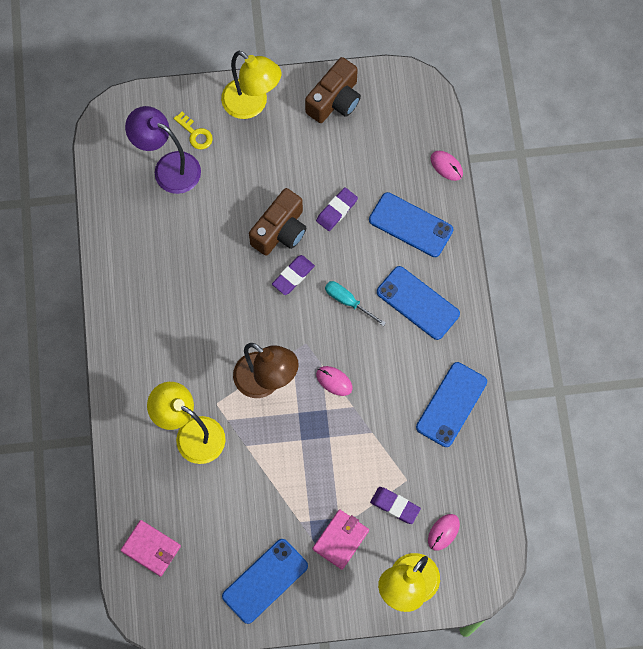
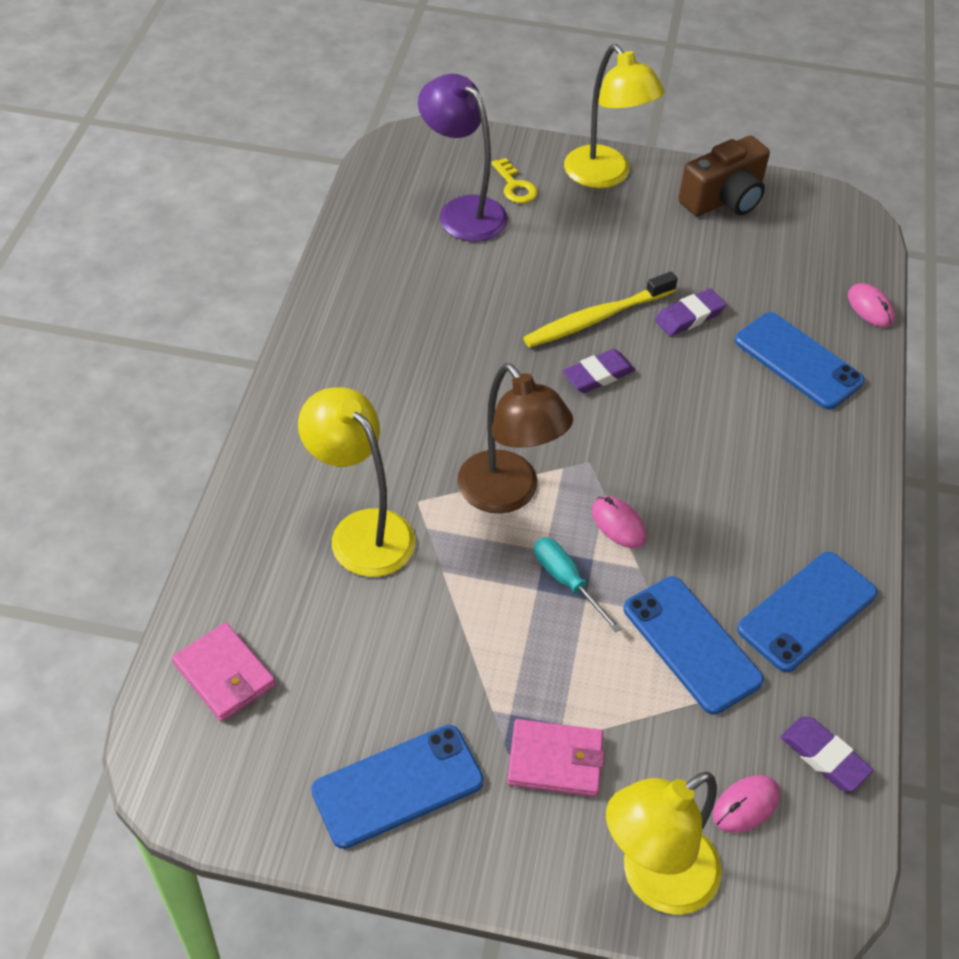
camera: 15 degrees right, 20 degrees down
brown camera [249,188,306,256] -> yellow toothbrush [523,271,678,348]
pink wallet [313,509,369,570] -> pink wallet turned 45 degrees clockwise [507,719,605,797]
turquoise screwdriver [325,281,386,326] -> turquoise screwdriver moved to [534,537,622,632]
purple eraser [370,487,421,524] -> purple eraser moved to [781,717,873,791]
blue phone [377,266,460,340] -> blue phone moved to [623,577,764,715]

